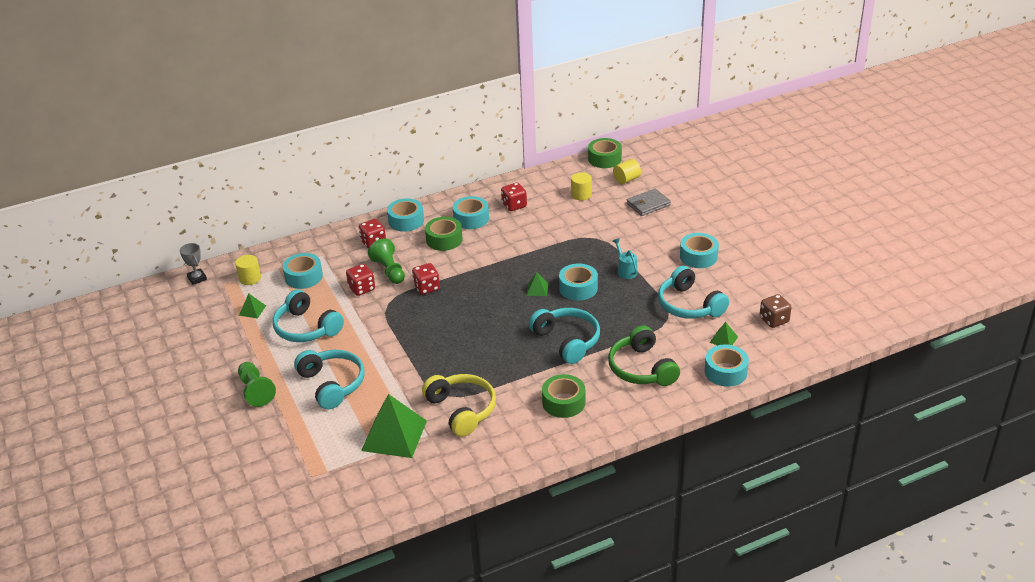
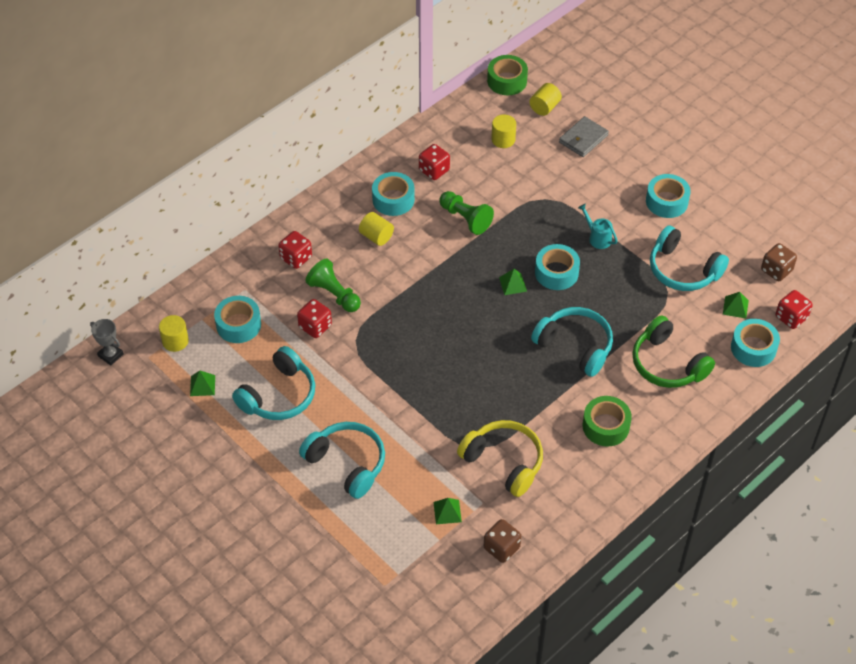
camera: 20 degrees left, 15 degrees up
green pawn [238,362,276,407] -> green pawn moved to [439,191,494,235]
turquoise headphones [273,289,344,342] -> turquoise headphones turned 75 degrees counterclockwise [232,346,315,420]
green pyramid [361,394,427,458] -> green pyramid [433,498,462,524], size x0.44
turquoise tape [387,198,424,232] -> none
red dice [412,263,440,295] -> red dice moved to [776,290,813,329]
green tape [425,217,463,251] -> yellow cylinder [359,212,394,246]
none -> brown dice [484,519,521,563]

